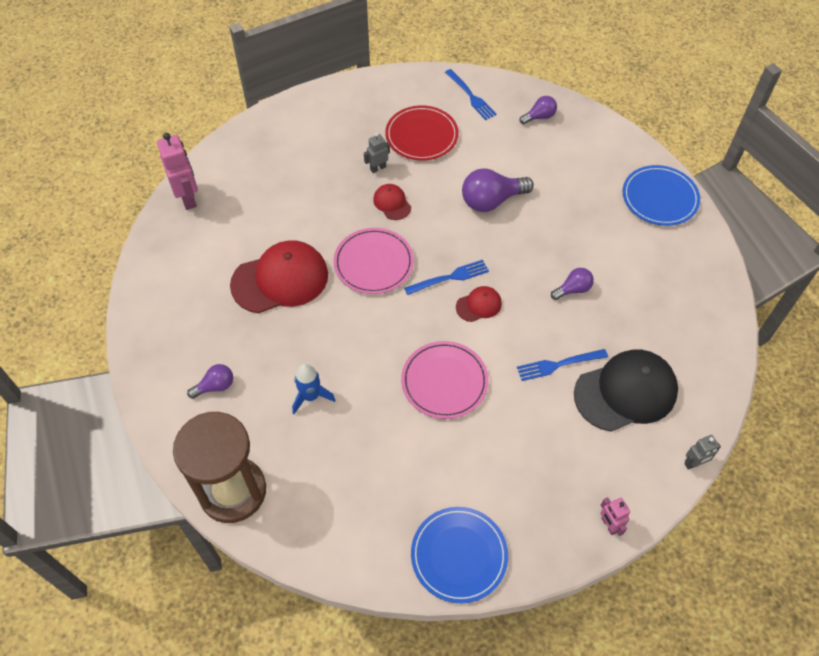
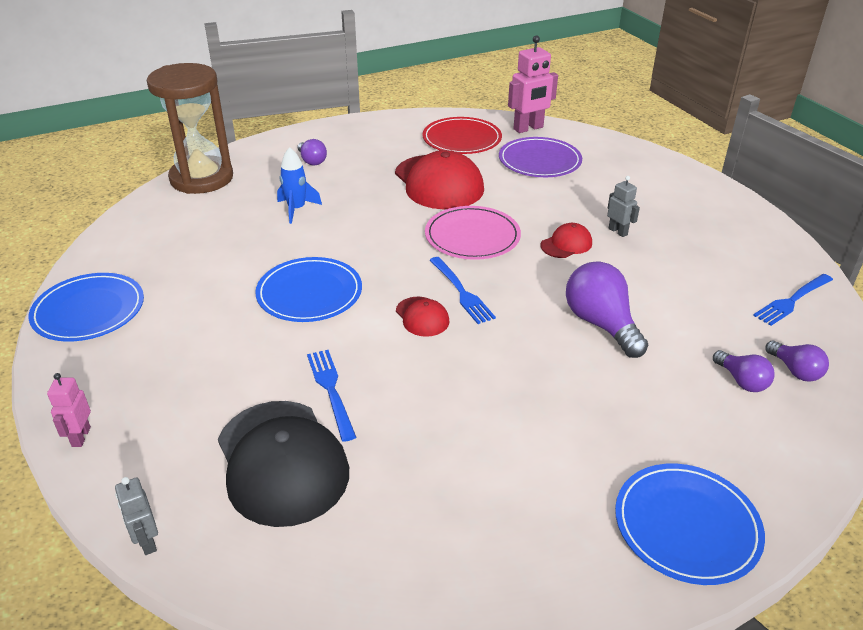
camera: 85 degrees right, 20 degrees down
red plate [385,105,459,161] -> red plate moved to [422,117,502,154]
pink plate [401,341,489,419] -> blue plate [255,257,362,322]
purple light bulb [551,268,594,300] -> purple light bulb moved to [713,350,774,392]
pink robot [600,497,630,536] -> pink robot turned 60 degrees counterclockwise [47,373,91,447]
none -> purple plate [499,137,582,177]

